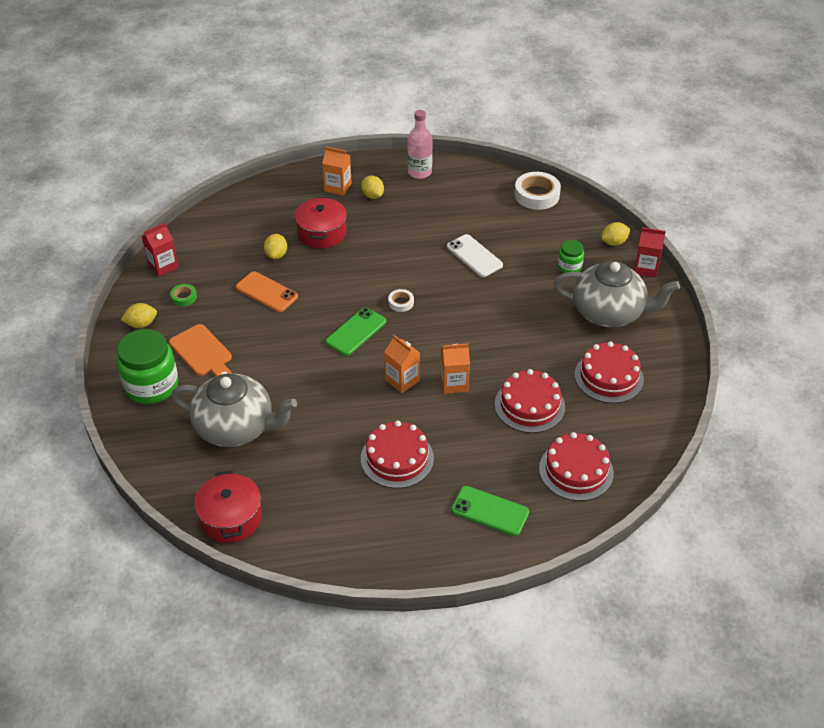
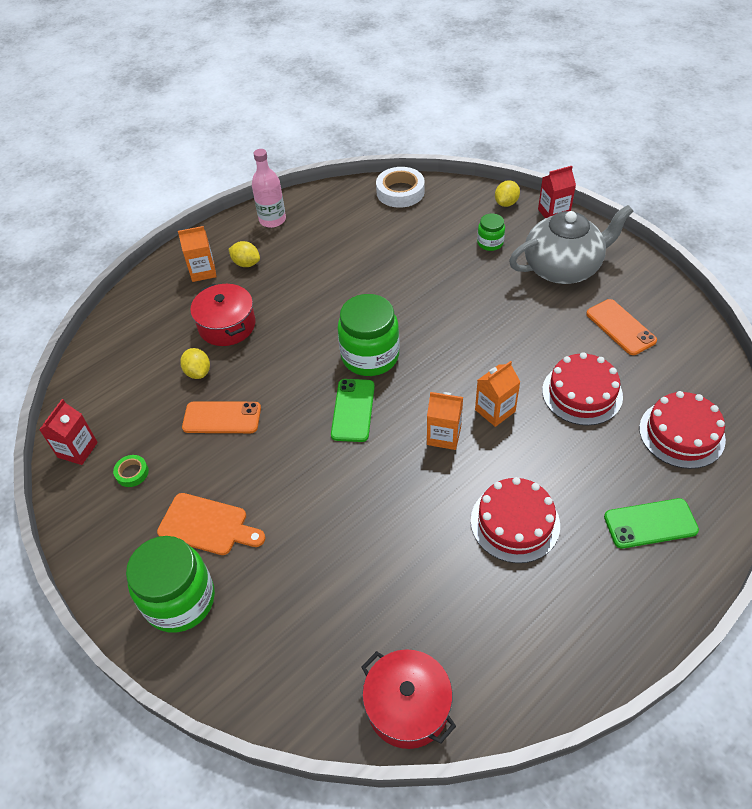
camera: 30 degrees left, 5 degrees up
yellow lemon [121,303,157,328] -> none
grey teapot [171,373,297,447] -> none
white tape [388,289,414,312] -> green jar [337,294,400,376]
white phone [447,234,503,277] -> none
red cake [574,341,644,403] -> orange phone [586,299,657,355]

